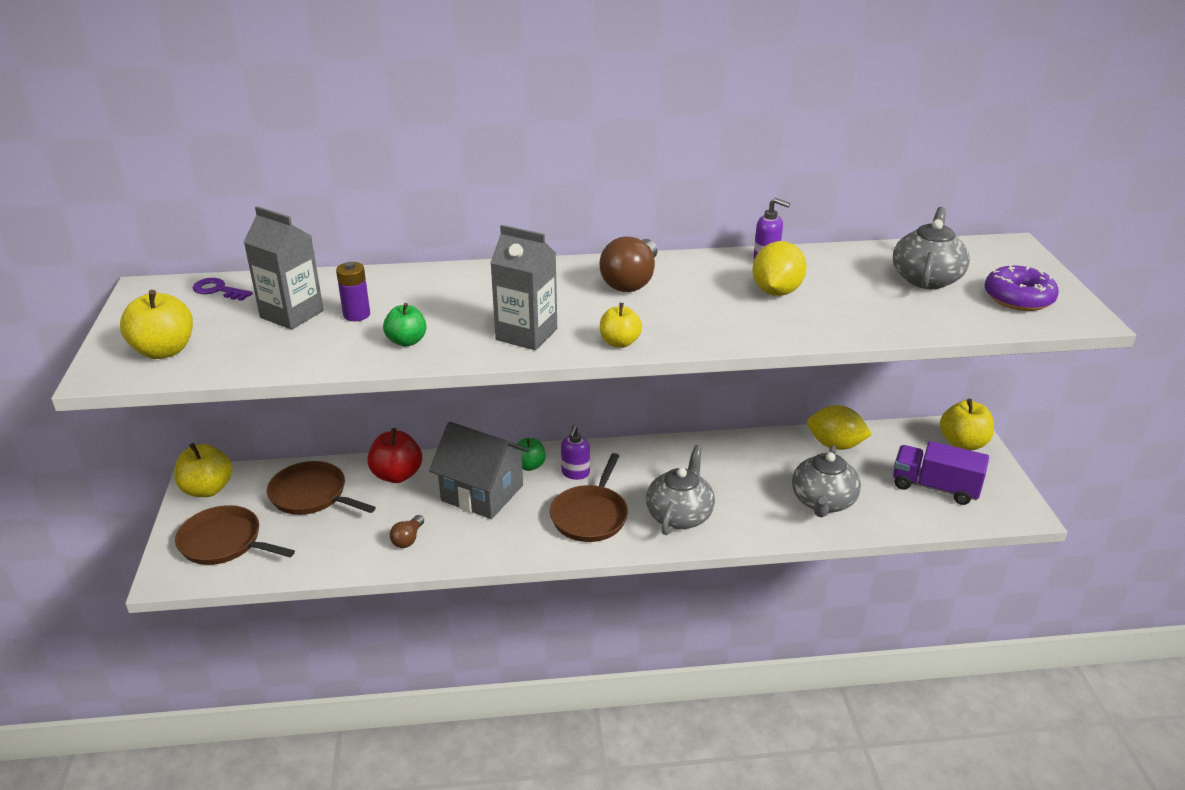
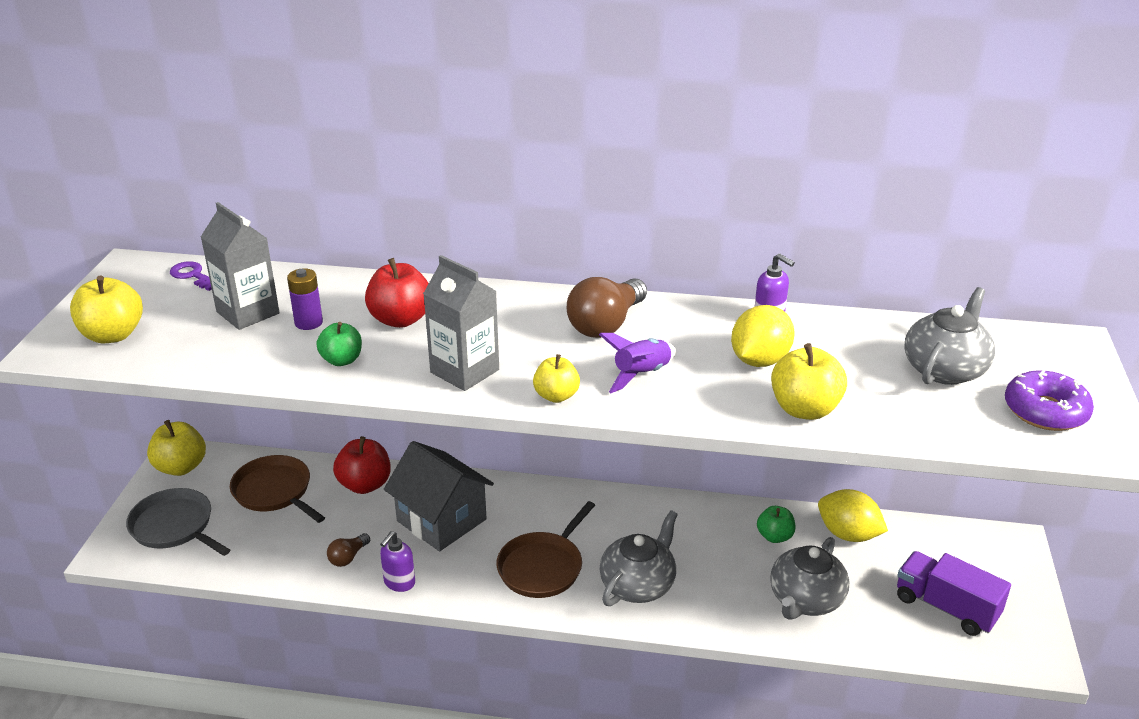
camera: 15 degrees right, 0 degrees up
brown pan [175,505,295,565] -> grey pan [126,488,230,556]
green apple [515,438,546,471] -> green apple moved to [757,506,795,543]
purple soap dispenser [561,425,590,480] -> purple soap dispenser moved to [380,531,415,592]
yellow apple [940,399,994,450] -> yellow apple moved to [771,343,847,420]
none -> red apple [365,258,429,328]
none -> purple rocket [599,333,676,393]

